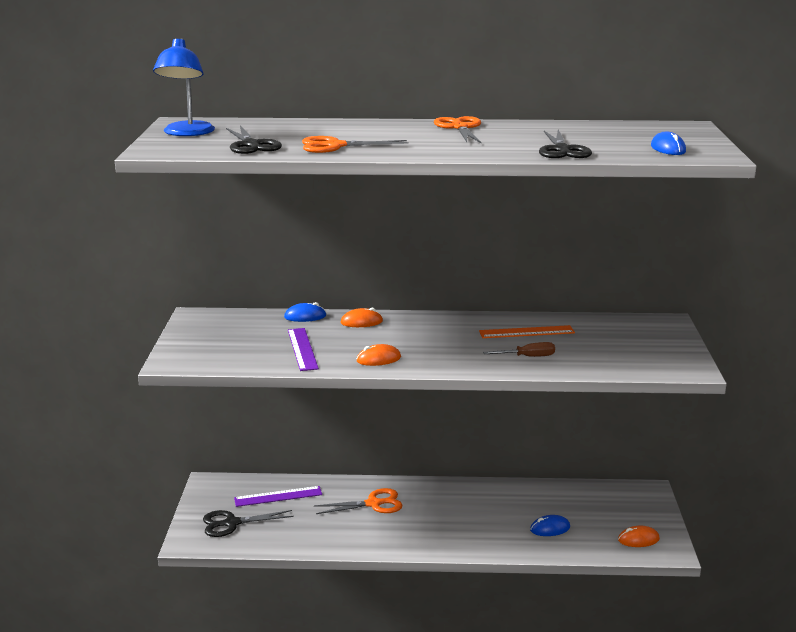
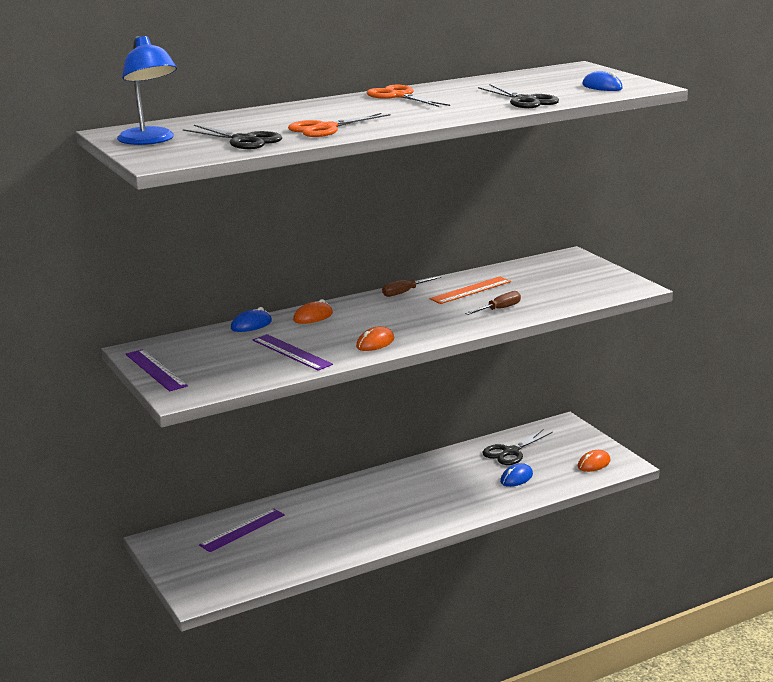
camera: 30 degrees left, 0 degrees up
black scissors [203,510,294,537] -> black scissors moved to [483,429,553,465]
orange scissors [314,488,403,514] -> none
none -> purple ruler [126,349,188,391]
none -> brown screwdriver [382,276,441,297]

